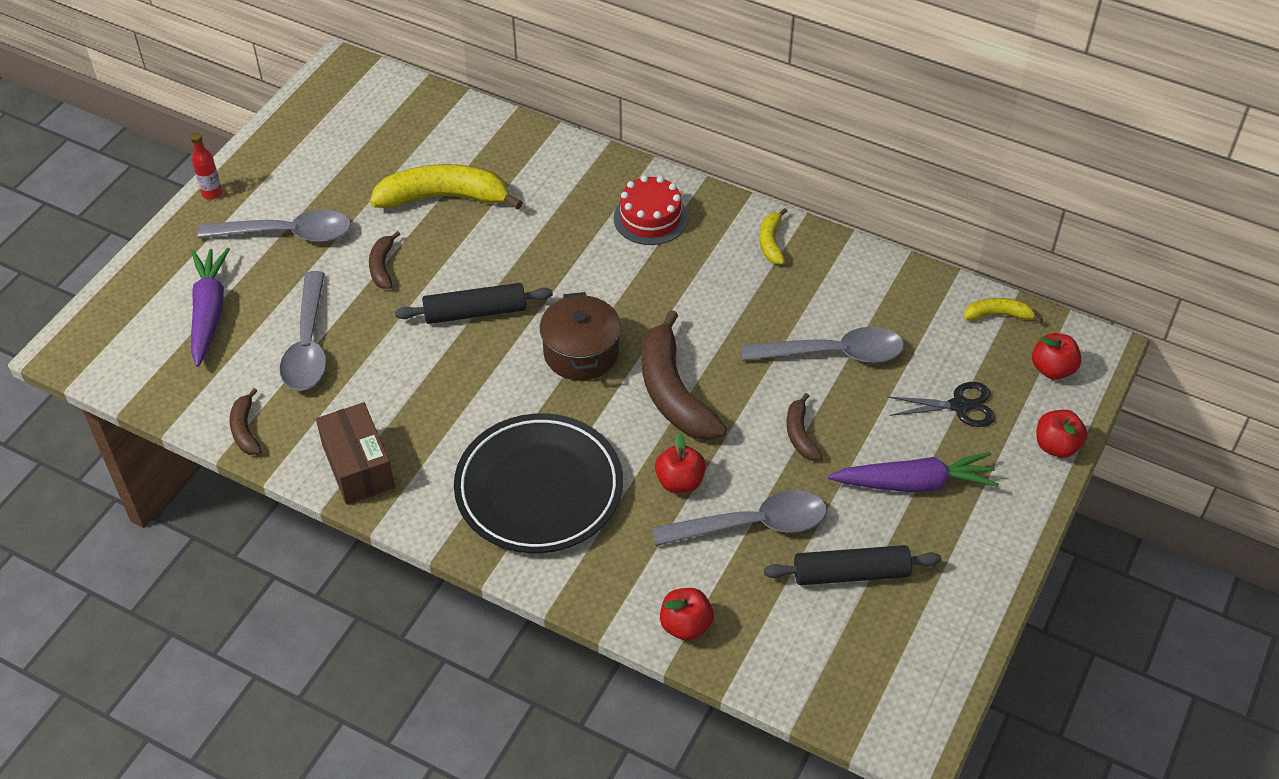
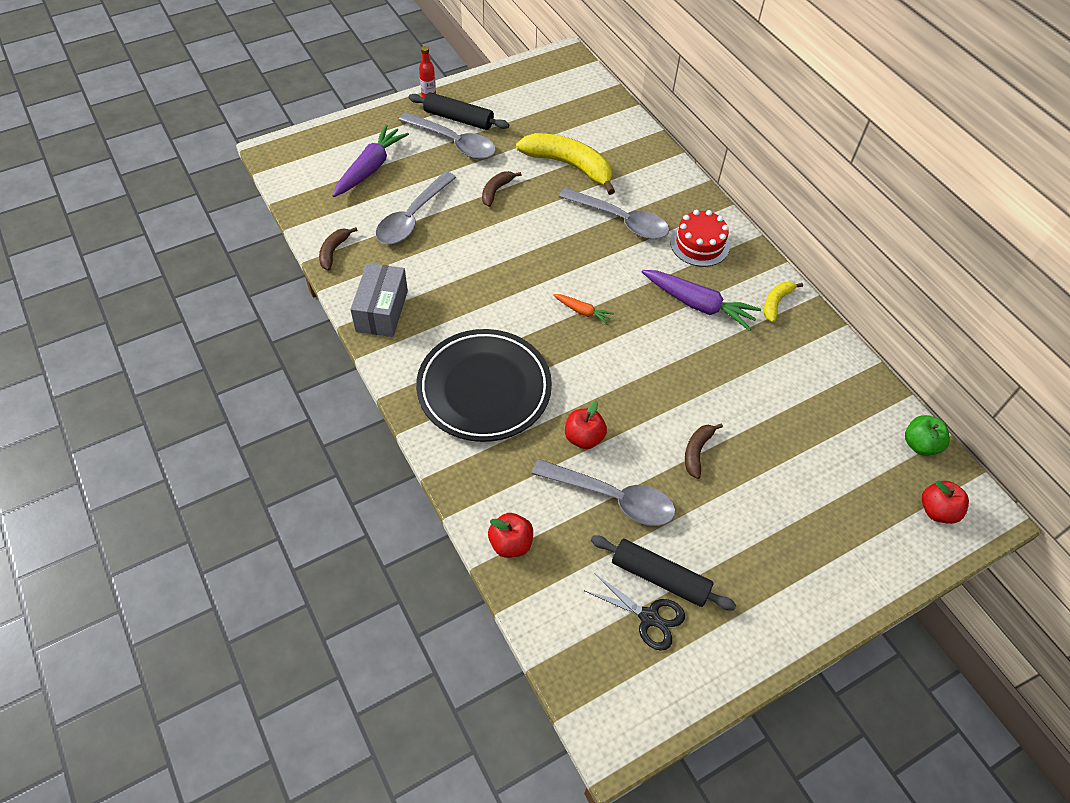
camera: 30 degrees right, 5 degrees up
brown box [316,402,395,505] -> grey box [350,263,408,337]
black rolling pin [395,283,553,324] -> black rolling pin moved to [408,92,510,130]
brown pot [540,292,621,381] -> orange carrot [553,294,614,325]
brown banana [642,310,727,440] -> none
grey spoon [741,327,904,363] -> grey spoon moved to [559,188,669,239]
purple carrot [828,452,999,493] -> purple carrot moved to [642,270,761,331]
black scissors [887,382,995,427] -> black scissors moved to [585,573,685,651]
yellow banana [964,298,1043,323] -> green apple [905,415,950,456]
red apple [1036,410,1088,458] -> none

